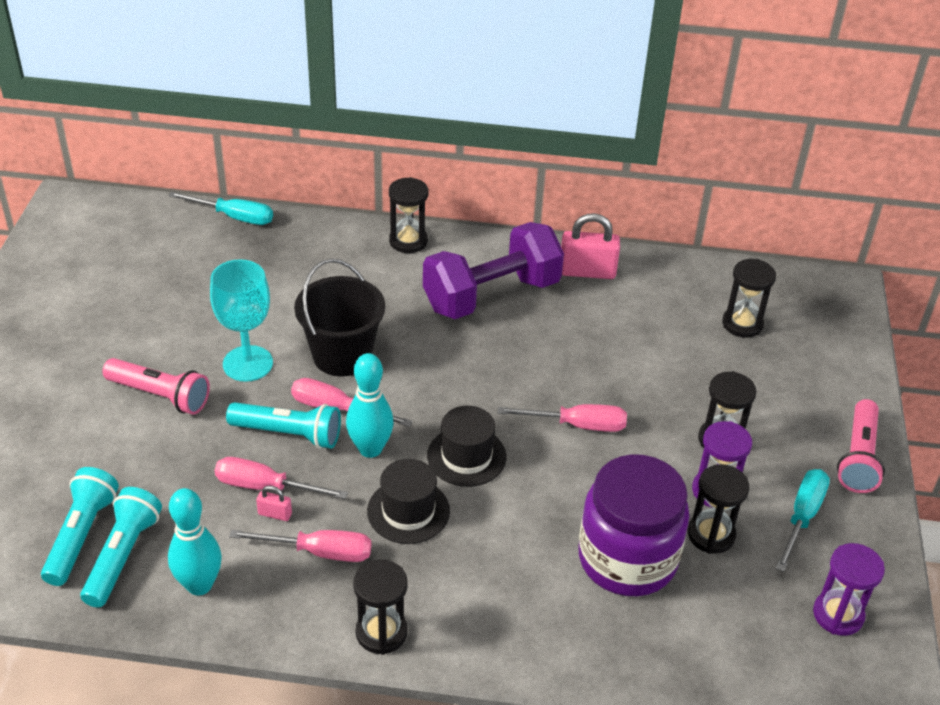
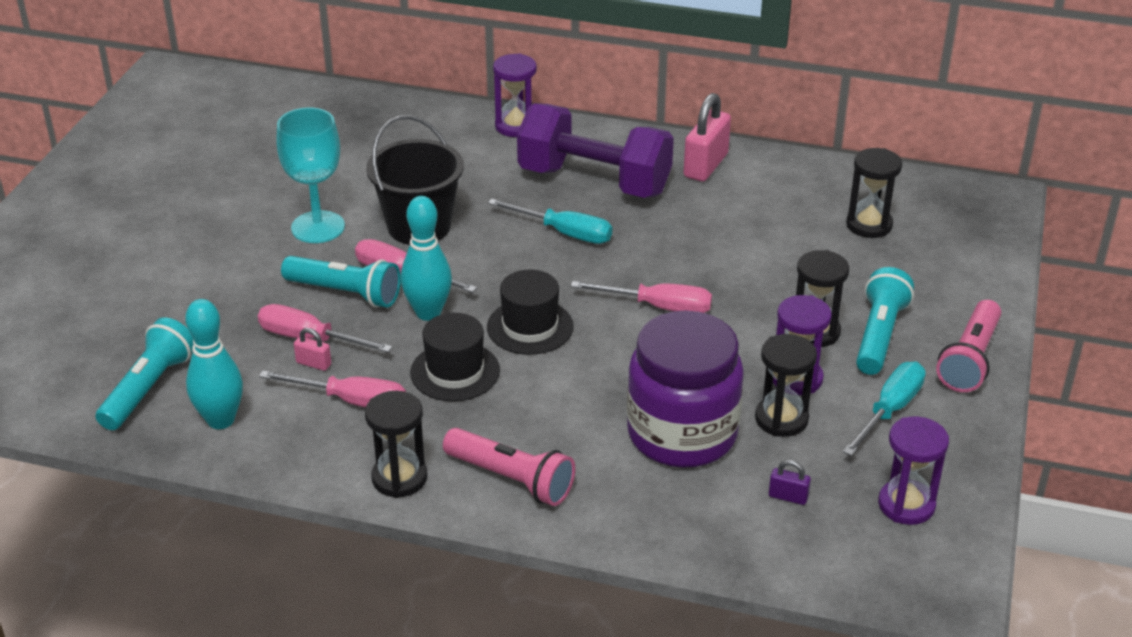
camera: 10 degrees right, 5 degrees down
turquoise flashlight [41,467,119,586] -> turquoise flashlight moved to [856,267,914,375]
pink flashlight [102,358,210,415] -> pink flashlight moved to [443,428,575,506]
turquoise screwdriver [168,192,273,225] -> turquoise screwdriver moved to [488,199,612,244]
black hourglass [389,177,428,253] -> purple hourglass [493,53,537,137]
purple dumbbell [423,222,564,319] -> purple dumbbell turned 45 degrees clockwise [517,103,674,198]
pink padlock [561,213,620,279] -> pink padlock turned 75 degrees counterclockwise [684,93,731,182]
none -> purple padlock [769,460,811,505]

